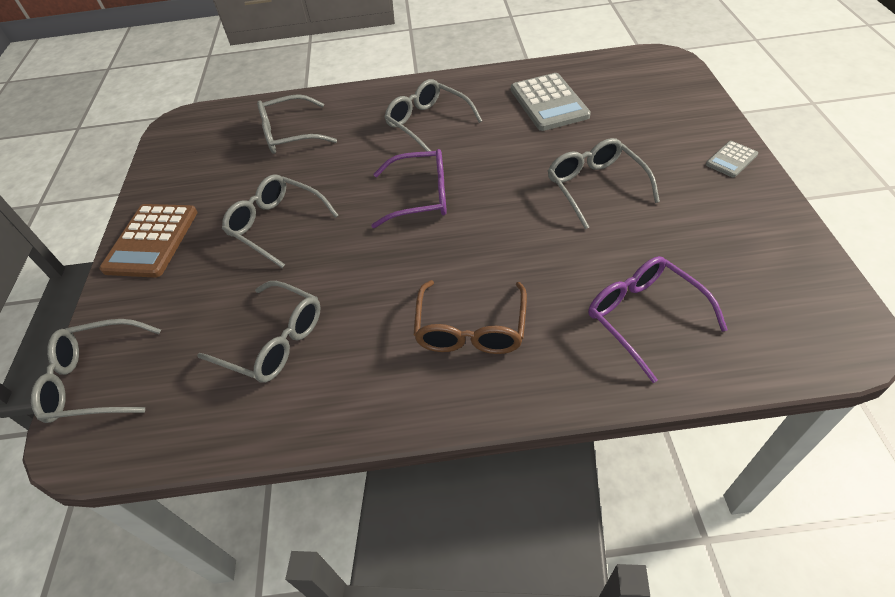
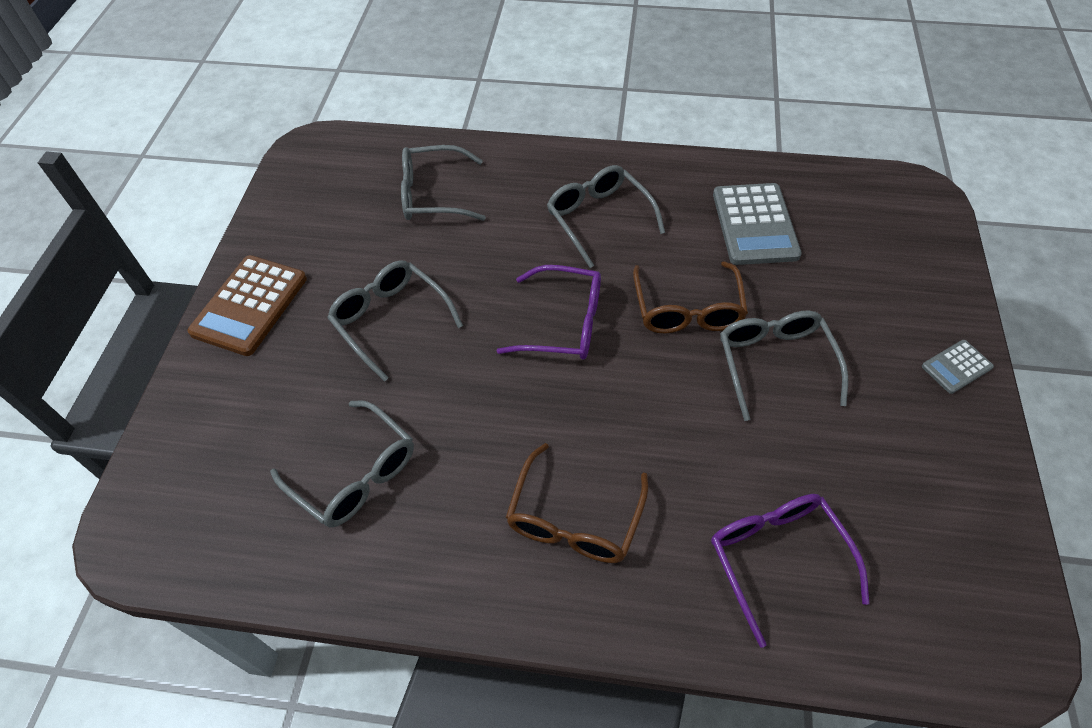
camera: 10 degrees right, 5 degrees up
grey glasses [31,319,161,423] -> none
none -> brown glasses [633,261,748,333]

